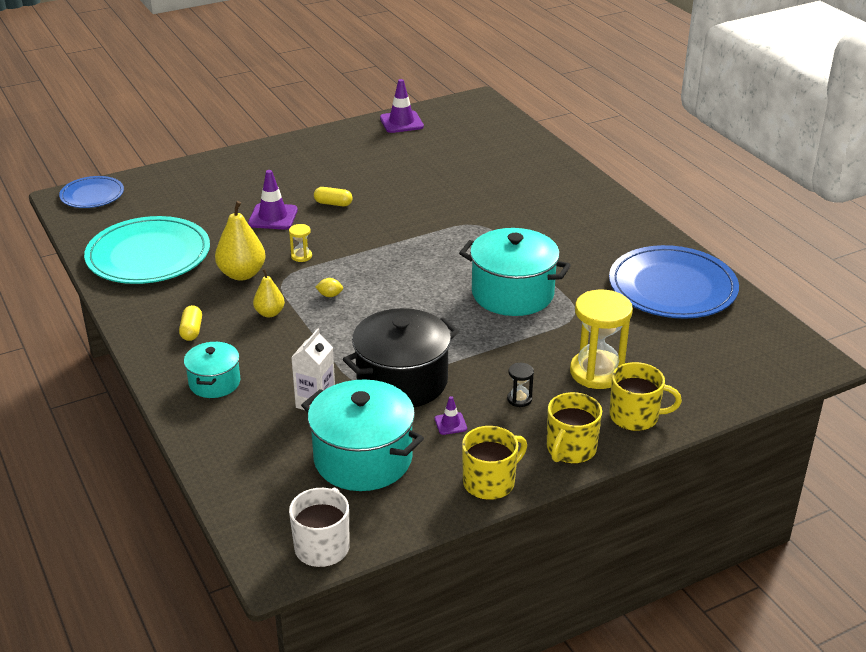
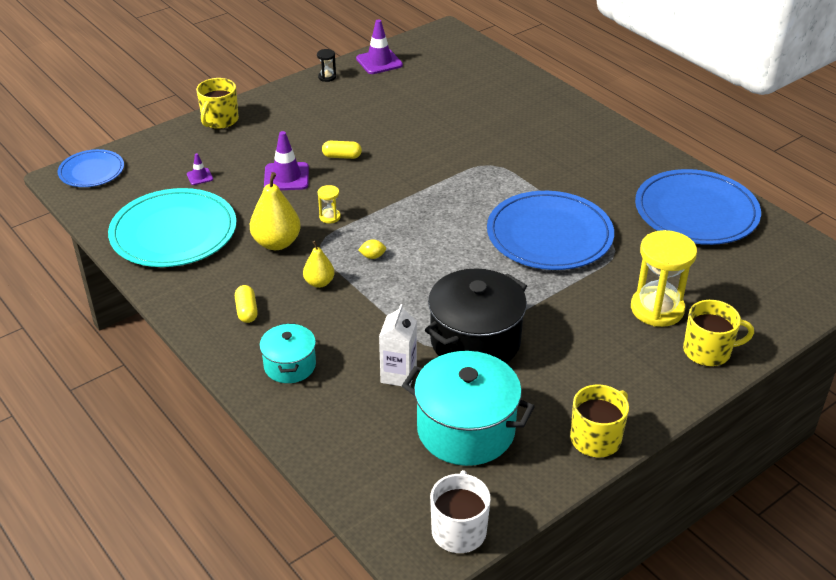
camera: 10 degrees left, 5 degrees up
purple traffic cone [435,396,467,435] -> purple traffic cone moved to [187,153,213,185]
turquoise pot [459,228,571,316] -> blue plate [487,191,614,270]
black hourglass [507,363,534,407] -> black hourglass moved to [317,49,336,82]
yellow mug [547,392,602,464] -> yellow mug moved to [196,78,239,129]

